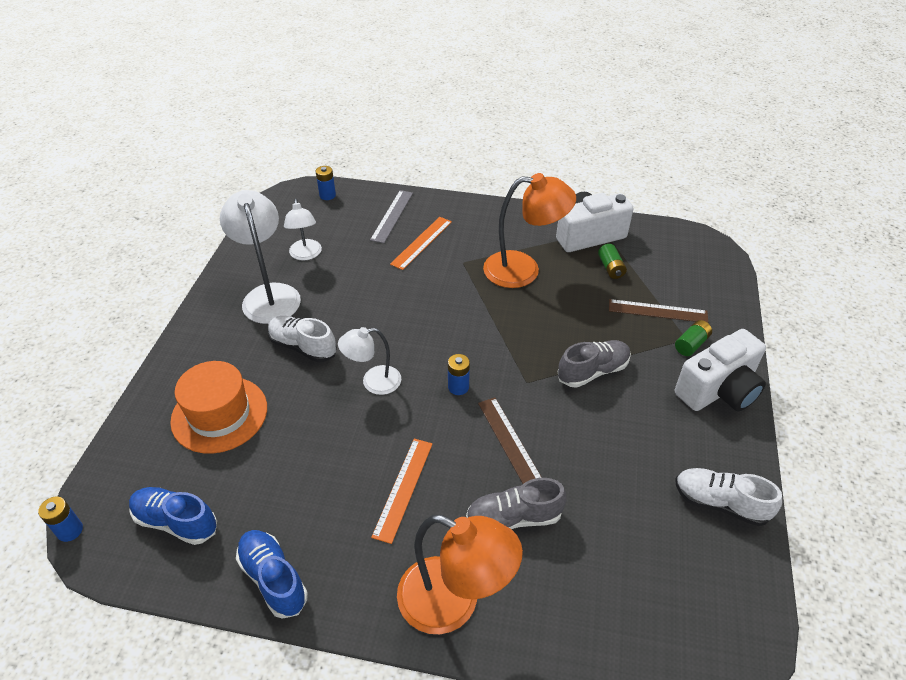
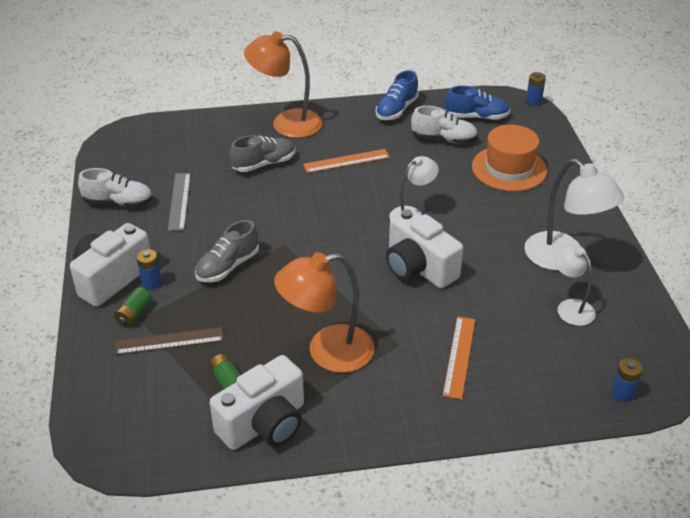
camera: 160 degrees right, 5 degrees down
blue shoe [236,530,308,619] -> blue shoe turned 90 degrees clockwise [376,70,419,120]
white shoe [268,316,337,362] -> white shoe moved to [411,106,478,144]
grey ruler [370,190,413,243] -> grey ruler moved to [168,173,191,231]
orange ruler [371,439,432,544] -> orange ruler turned 75 degrees clockwise [303,149,390,173]
blue battery [448,354,470,395] -> blue battery moved to [137,249,162,289]
brown ruler [478,397,542,484] -> none
none -> white camera [386,208,463,289]

